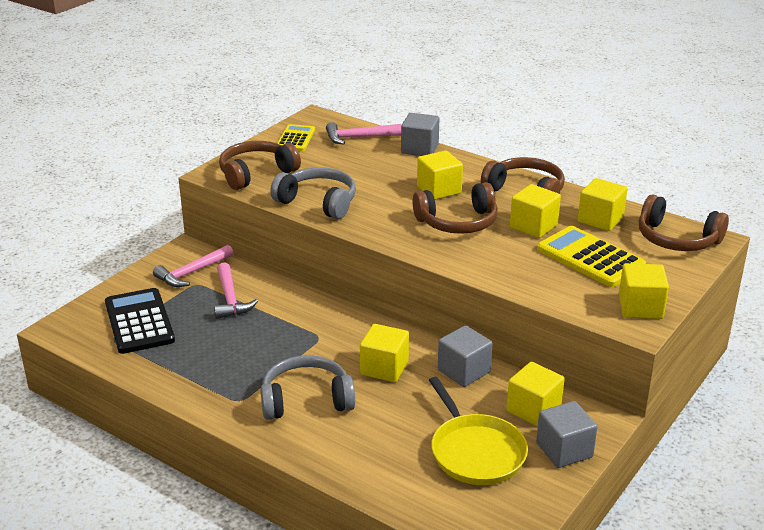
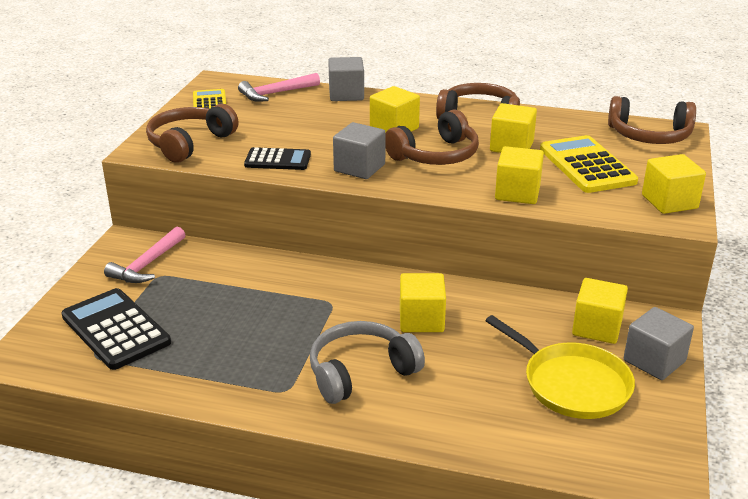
camera: 20 degrees left, 0 degrees up
pink hammer [214,262,258,319] -> none
grey headphones [270,167,356,219] -> black calculator [244,147,311,170]
grey cube [438,325,493,387] -> grey cube moved to [333,122,386,179]
yellow calculator [537,226,646,287] -> yellow calculator turned 45 degrees clockwise [540,135,638,193]
yellow cube [578,178,628,231] -> yellow cube moved to [495,146,544,204]

